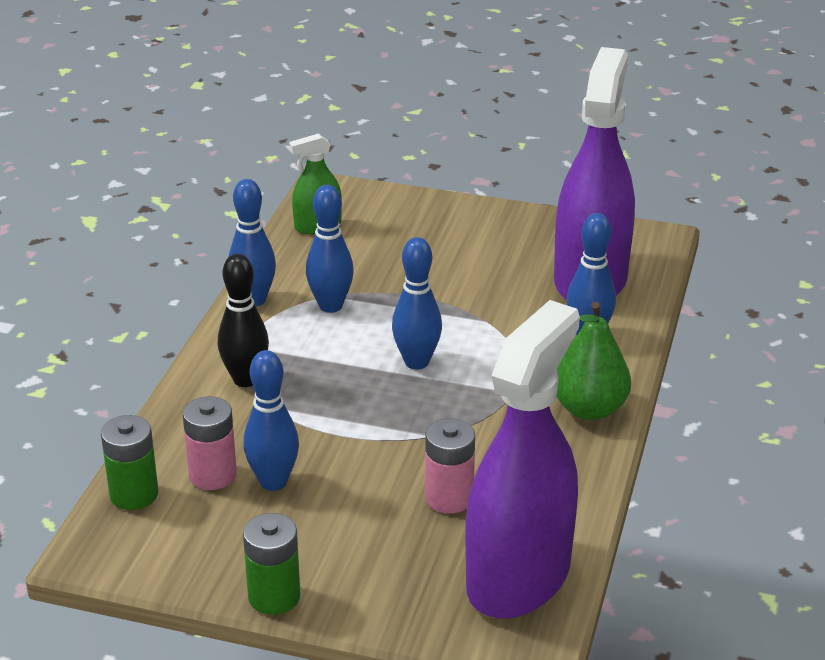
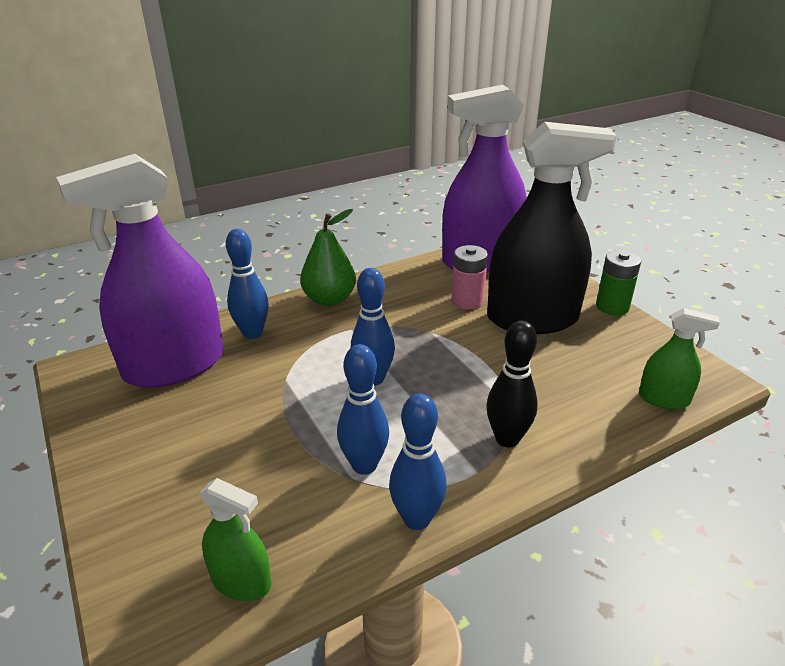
camera: 135 degrees left, 0 degrees up
green battery [101,415,159,510] -> green spray bottle [639,308,720,409]
pink battery [183,396,237,490] -> none
blue bowling pin [244,350,299,491] -> none
none -> black spray bottle [487,122,617,334]

